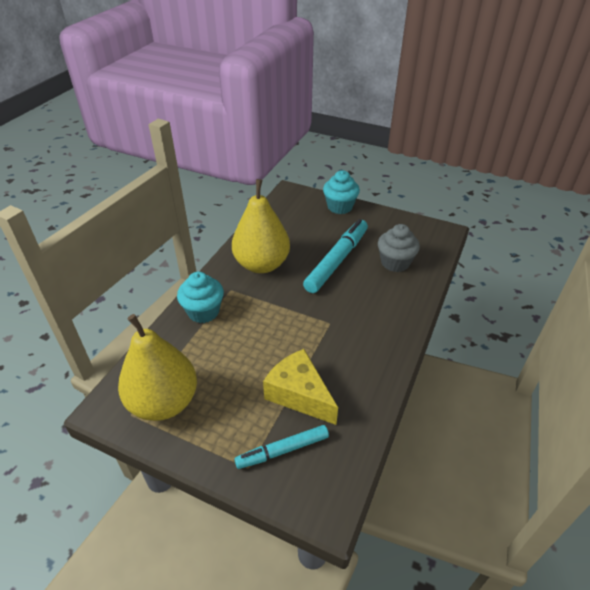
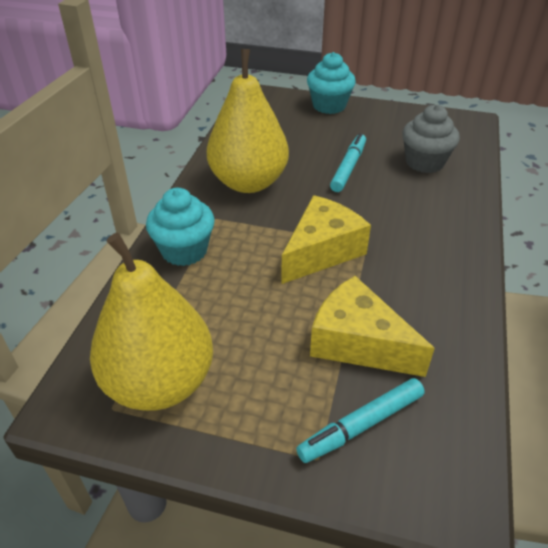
camera: 10 degrees left, 0 degrees up
turquoise marker [303,219,368,293] -> turquoise marker [330,133,366,192], size x0.61
none -> yellow cheese [281,195,371,284]

